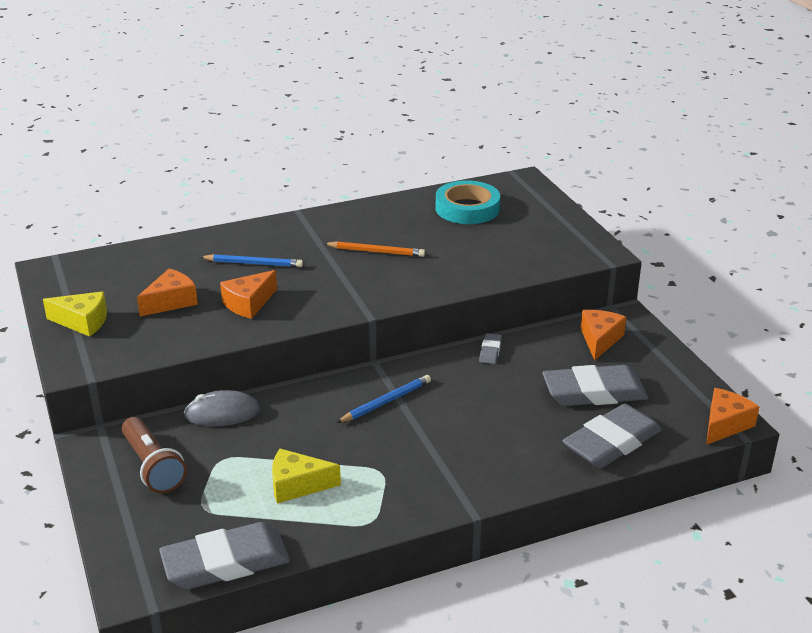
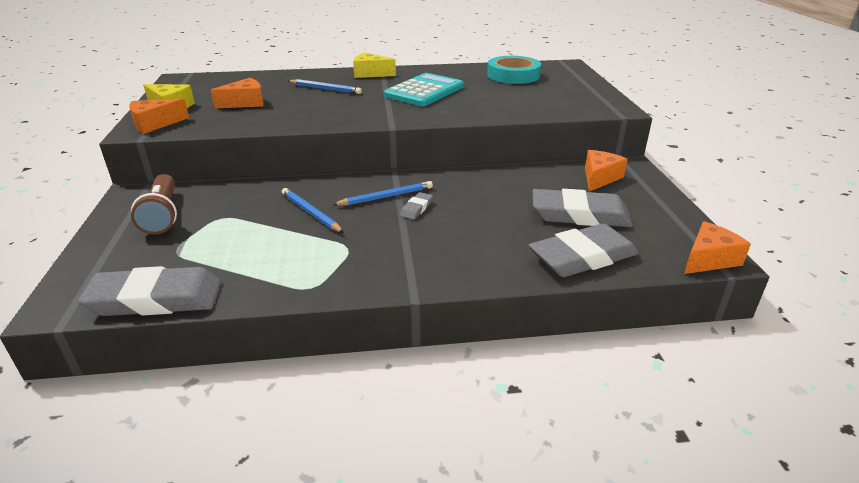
camera: 15 degrees right, 0 degrees up
grey mouse [184,390,260,426] -> none
orange cheese [220,270,277,319] -> orange cheese moved to [129,98,189,134]
yellow cheese [272,449,341,503] -> yellow cheese moved to [353,52,396,78]
orange pencil [323,241,425,257] -> turquoise calculator [384,73,464,106]
grey eraser [479,333,502,364] -> grey eraser moved to [400,192,433,220]
none -> blue pencil [282,188,344,233]

